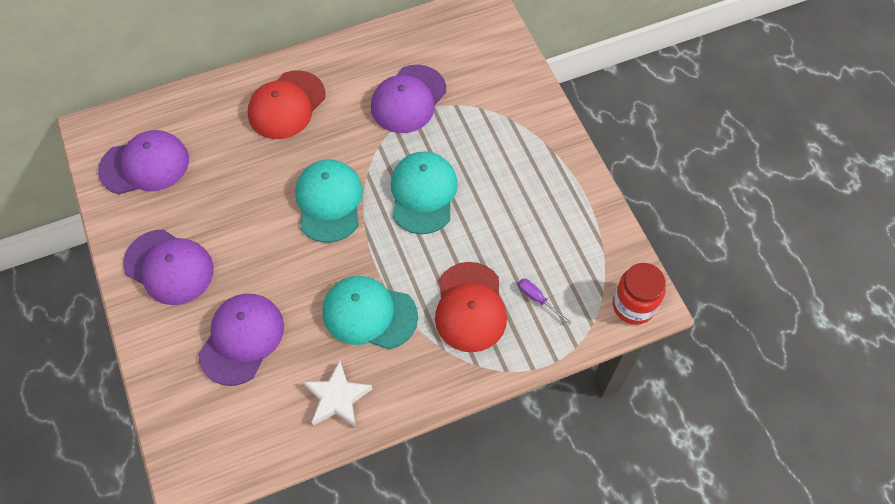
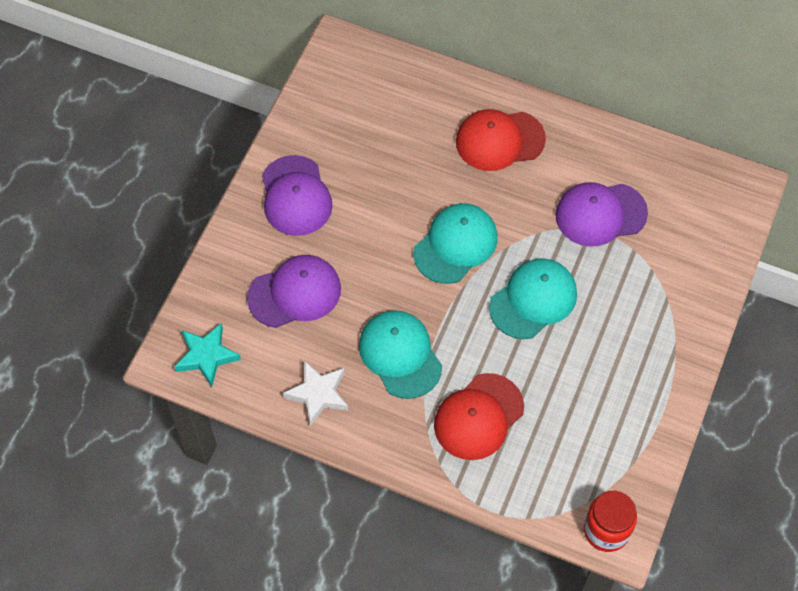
camera: 45 degrees right, 0 degrees up
purple cap [98,130,189,194] -> none
purple screwdriver [518,279,572,325] -> none
none -> turquoise star [174,323,241,387]

